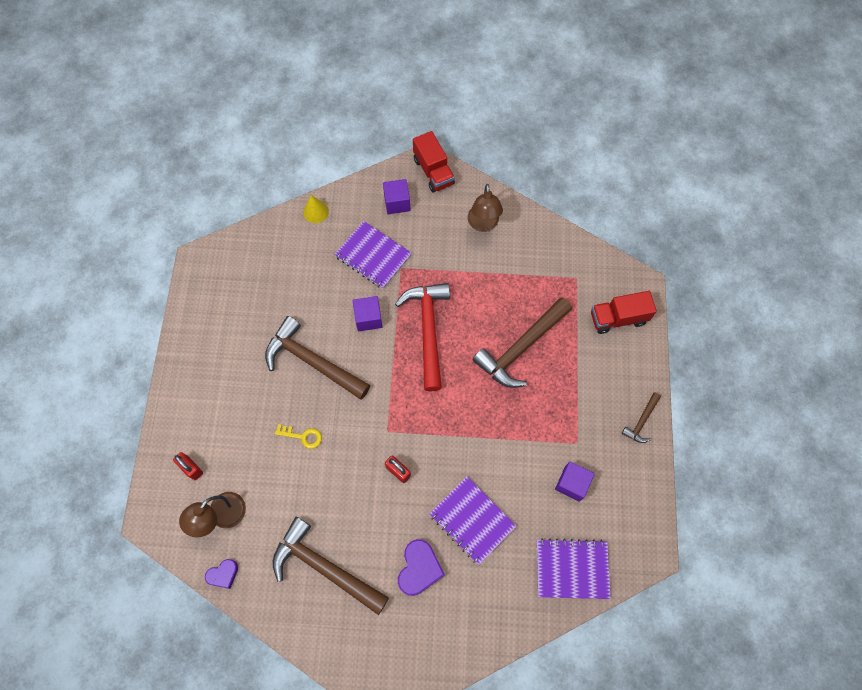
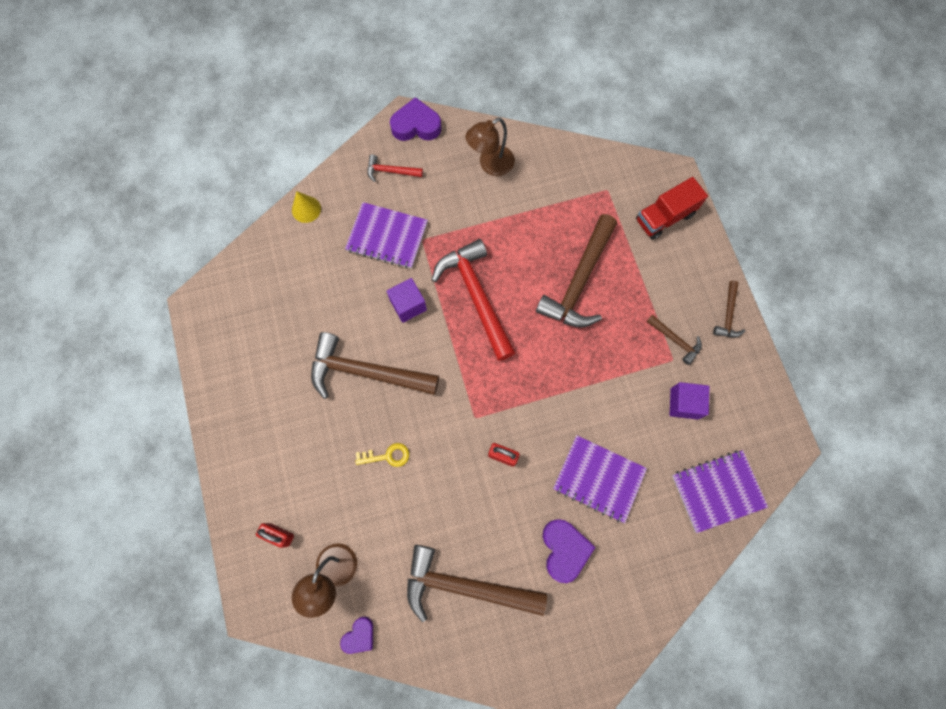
camera: 20 degrees left, 5 degrees up
purple cube [383,179,410,214] -> red hammer [367,155,423,182]
red truck [413,131,455,192] -> purple heart [390,97,441,141]
brown lamp [468,184,503,232] -> brown lamp turned 75 degrees clockwise [465,118,515,176]
none -> brown hammer [646,315,702,365]

